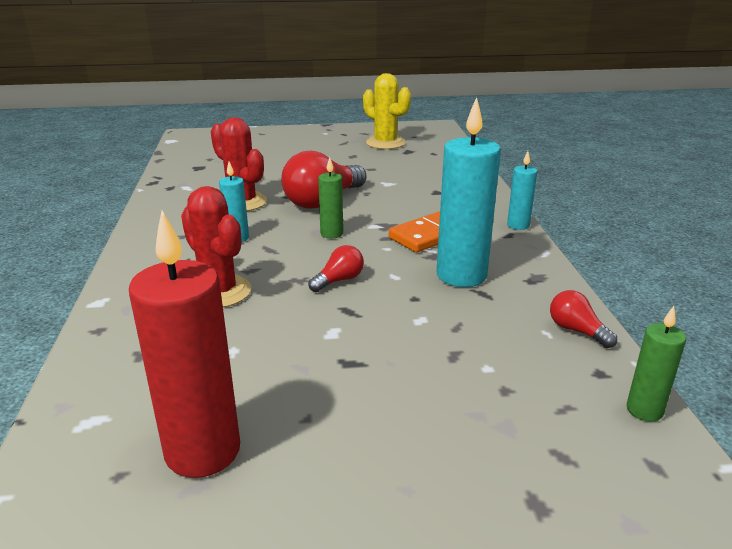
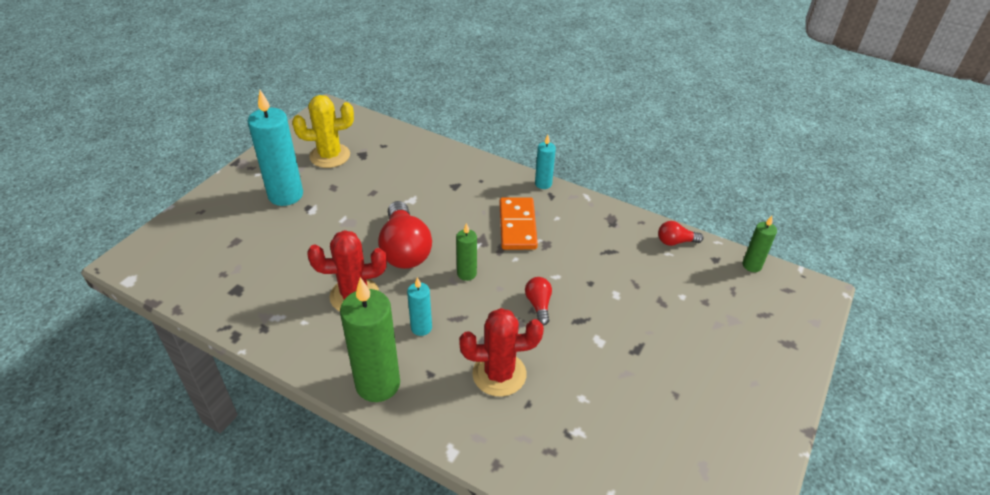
camera: 55 degrees left, 15 degrees up
red candle [129,211,240,478] -> none
turquoise candle [436,97,501,287] -> turquoise candle moved to [248,90,303,206]
none -> green candle [340,277,400,402]

